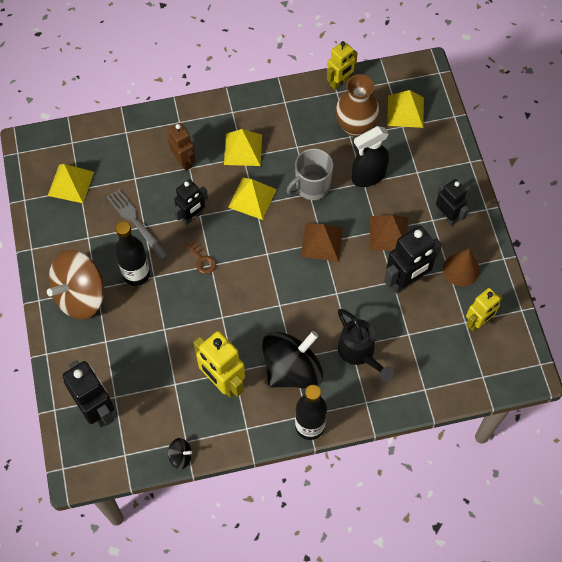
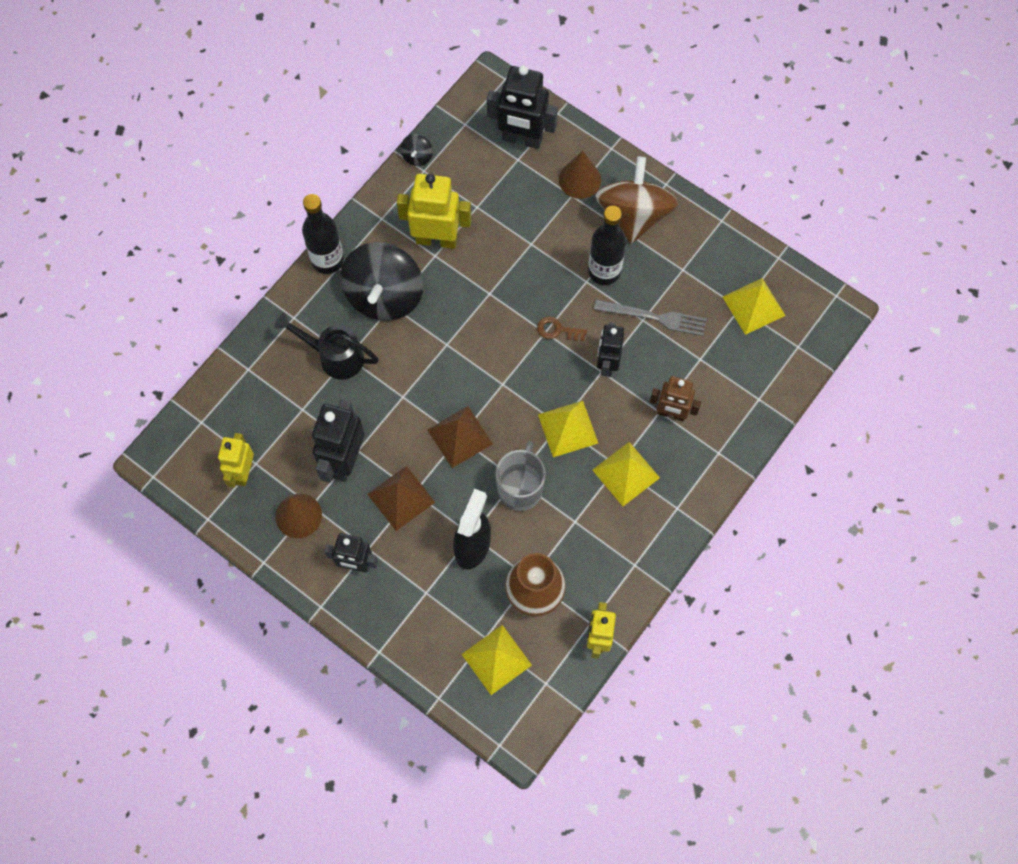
camera: 140 degrees right, 5 degrees up
black spinning top [168,438,192,469] -> black spinning top turned 45 degrees counterclockwise [401,134,433,166]
none -> brown cone [559,151,601,199]

